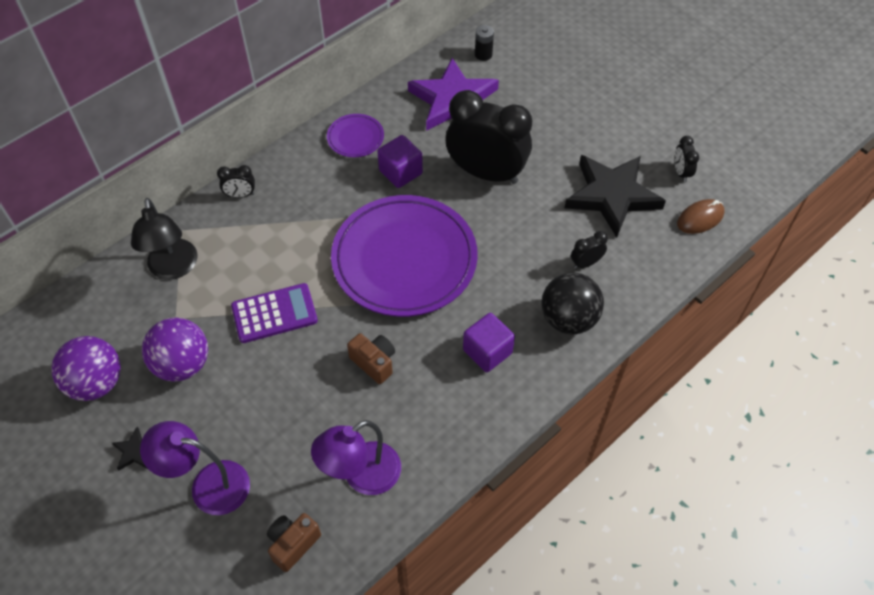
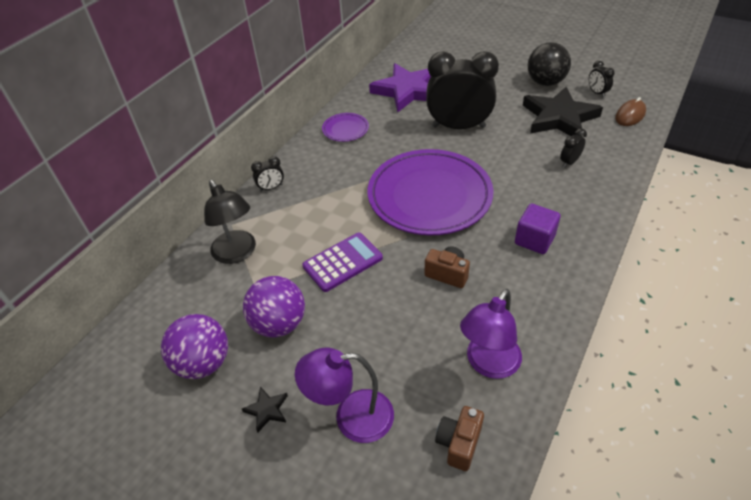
camera: 15 degrees left, 10 degrees down
purple cube [377,135,423,188] -> none
black battery [475,25,494,61] -> none
black ball [541,273,604,334] -> black ball moved to [528,42,571,86]

